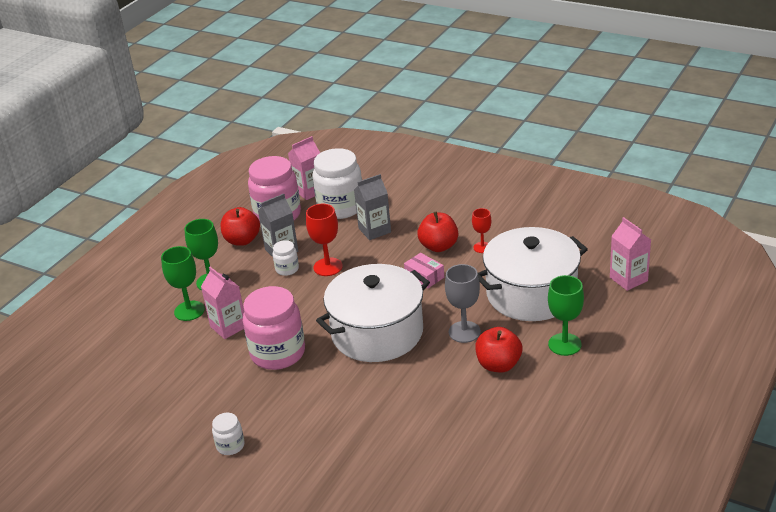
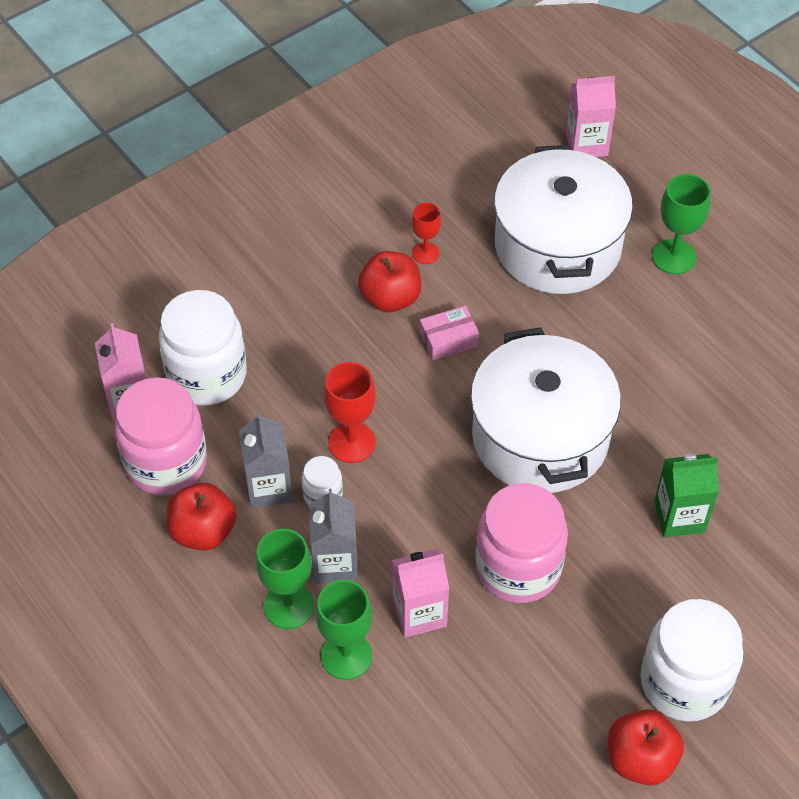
camera: 70 degrees left, 20 degrees up
white jar [212,413,245,455] -> white jar [640,599,743,722], size x2.13
grey carton [354,174,391,240] -> grey carton moved to [308,489,358,583]
grey goblet [445,264,481,343] -> none
red apple [475,327,522,372] -> red apple moved to [608,709,684,785]
none -> green carton [654,454,719,538]

